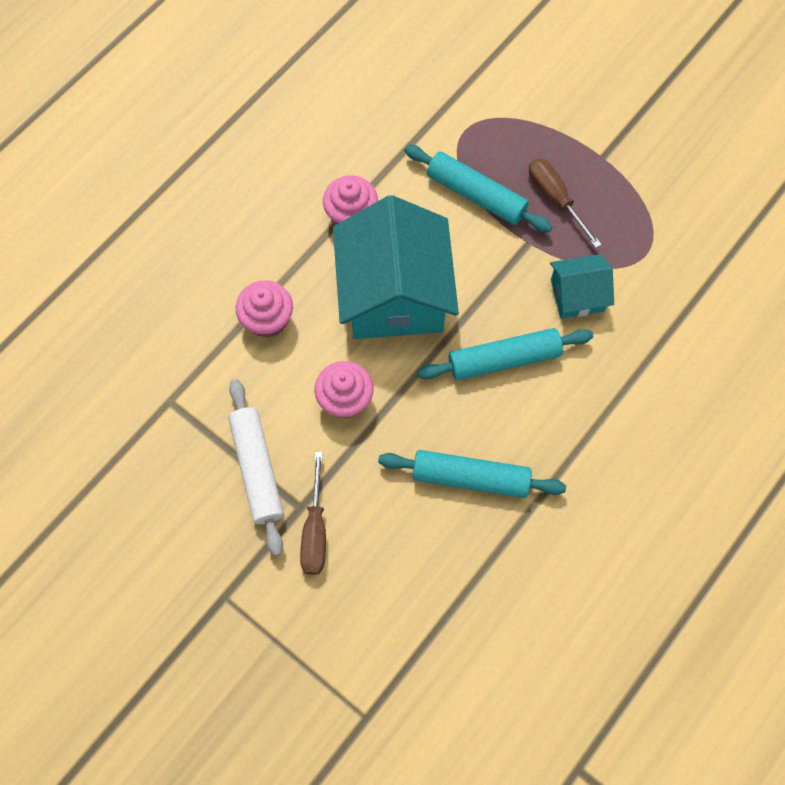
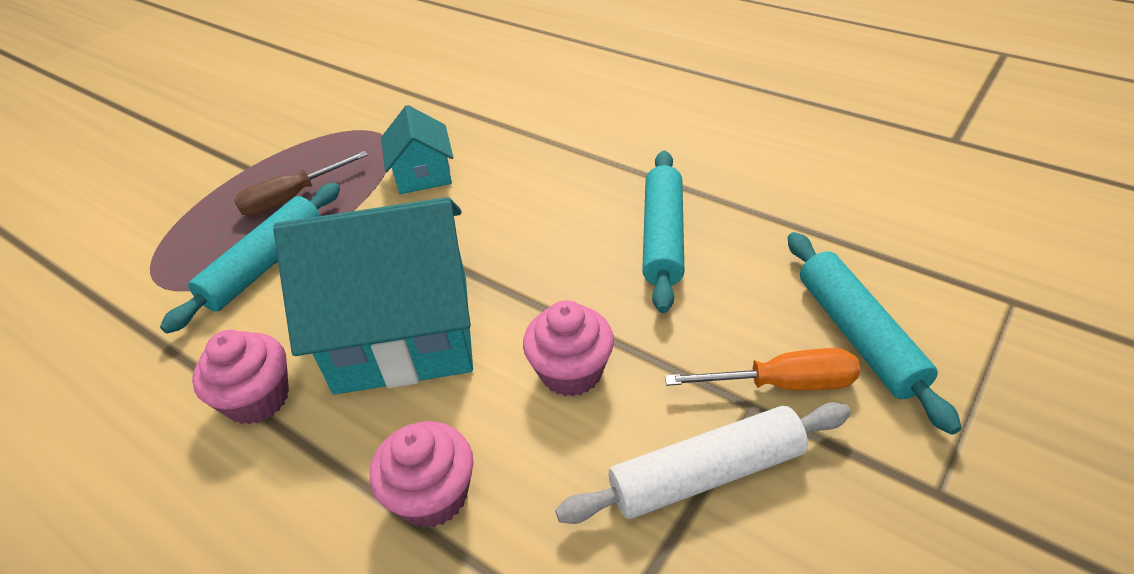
camera: 90 degrees left, 25 degrees down
brown screwdriver [300,452,326,575] -> orange screwdriver [665,348,860,391]
turquoise rolling pin [417,328,593,380] -> turquoise rolling pin moved to [788,232,961,435]

